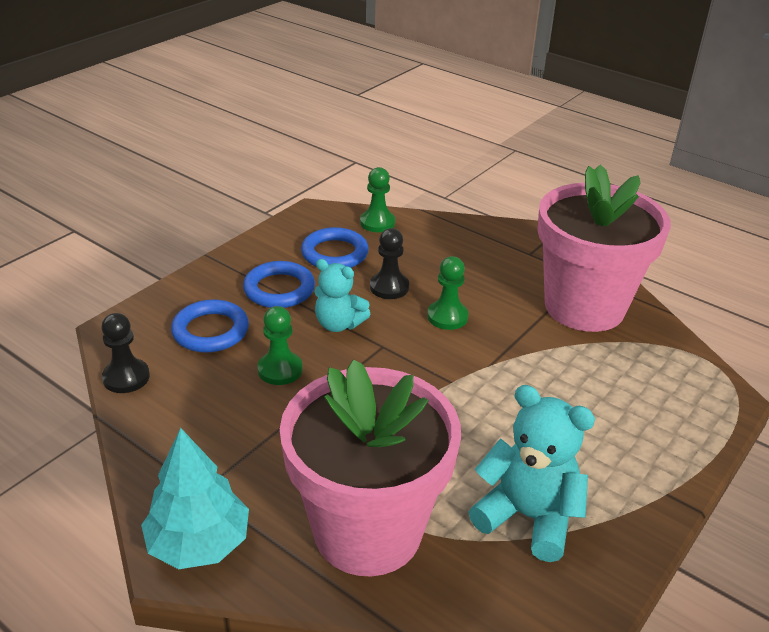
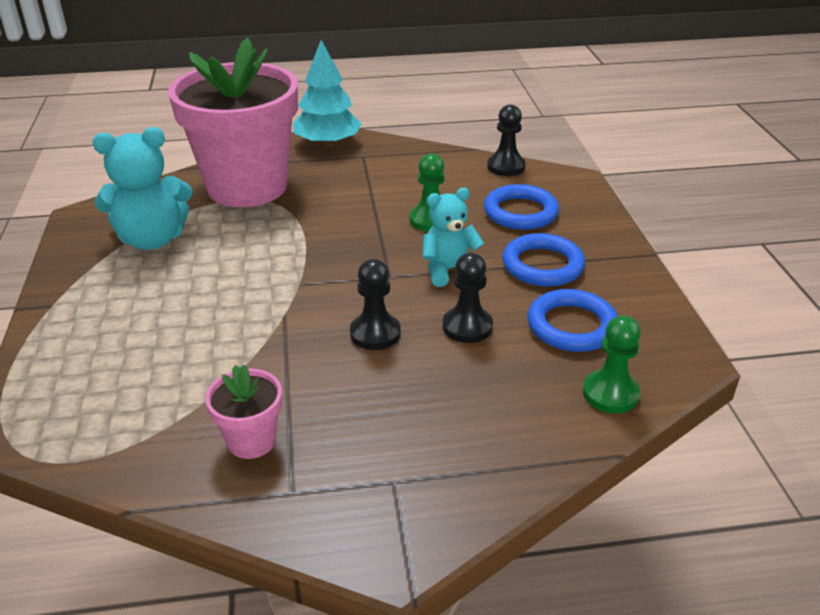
camera: 135 degrees right, 0 degrees up
green pawn [427,256,469,330] -> black pawn [350,259,401,350]
pink flower pot [538,164,671,332] -> pink flower pot [205,365,282,459], size x0.41

